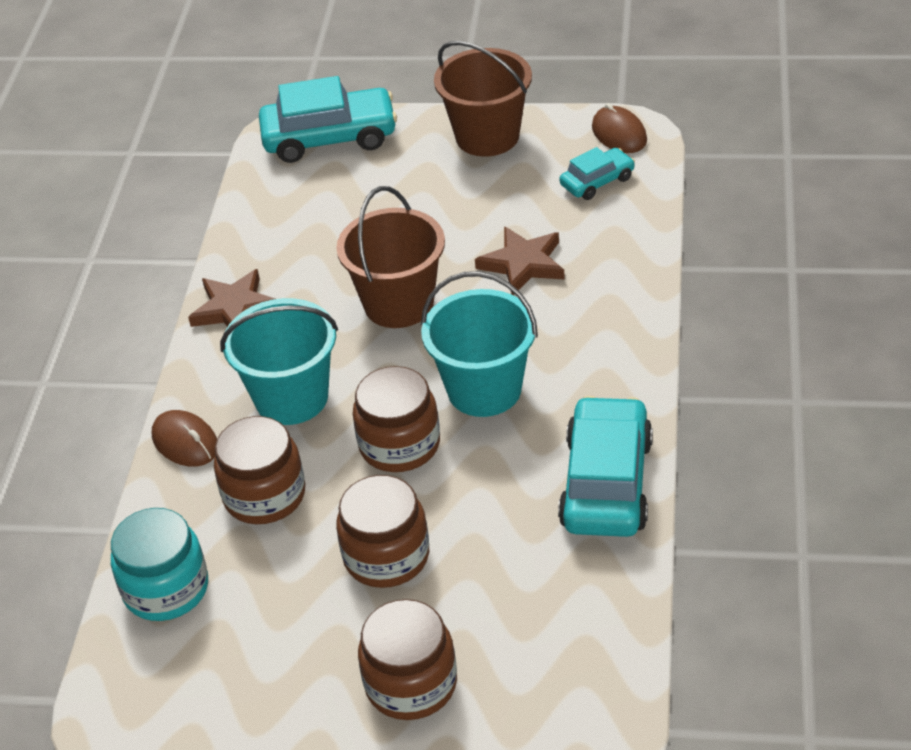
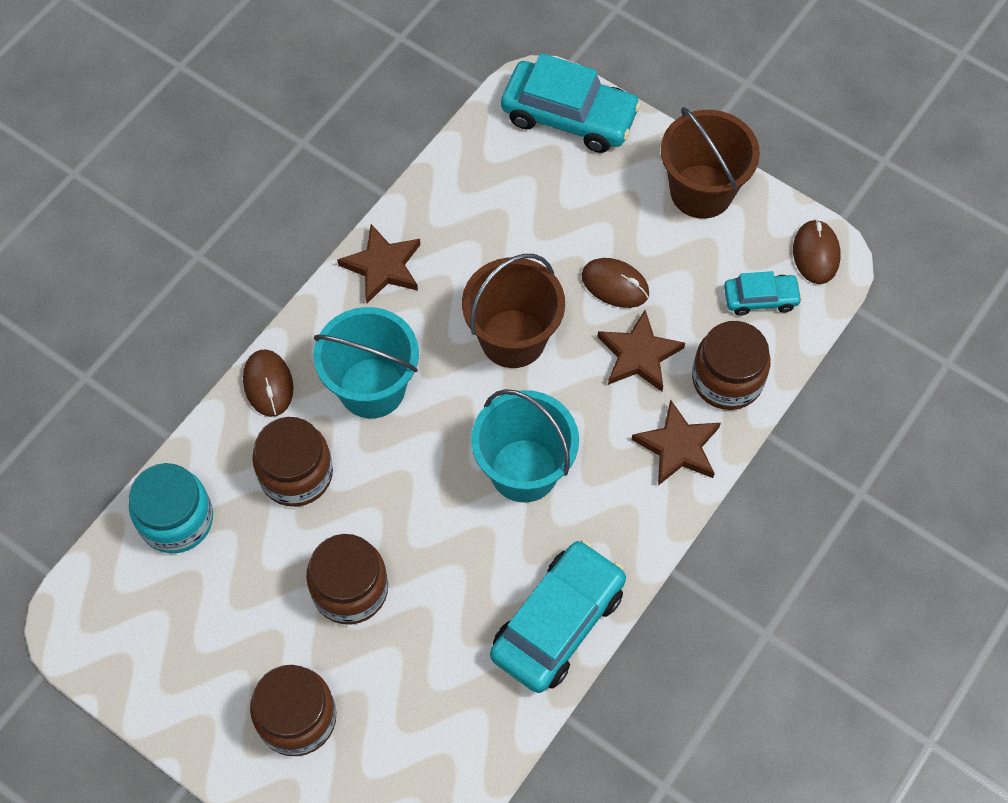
camera: 25 degrees right, 20 degrees up
brown jar [353,366,440,472] -> brown jar moved to [692,321,771,410]
none -> brown mouse [582,258,649,308]
none -> brown star [631,399,721,486]

